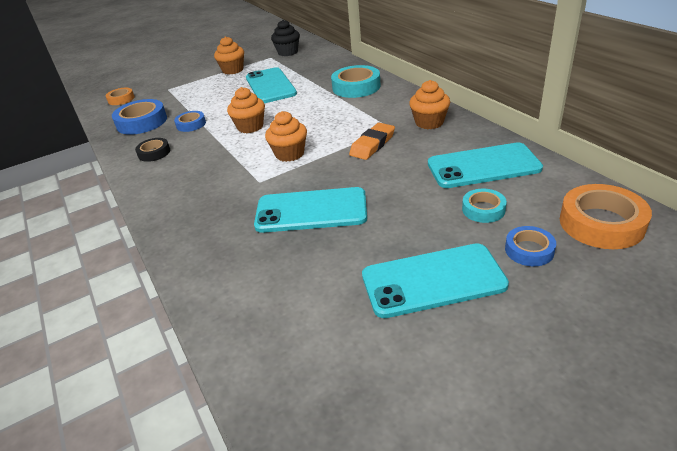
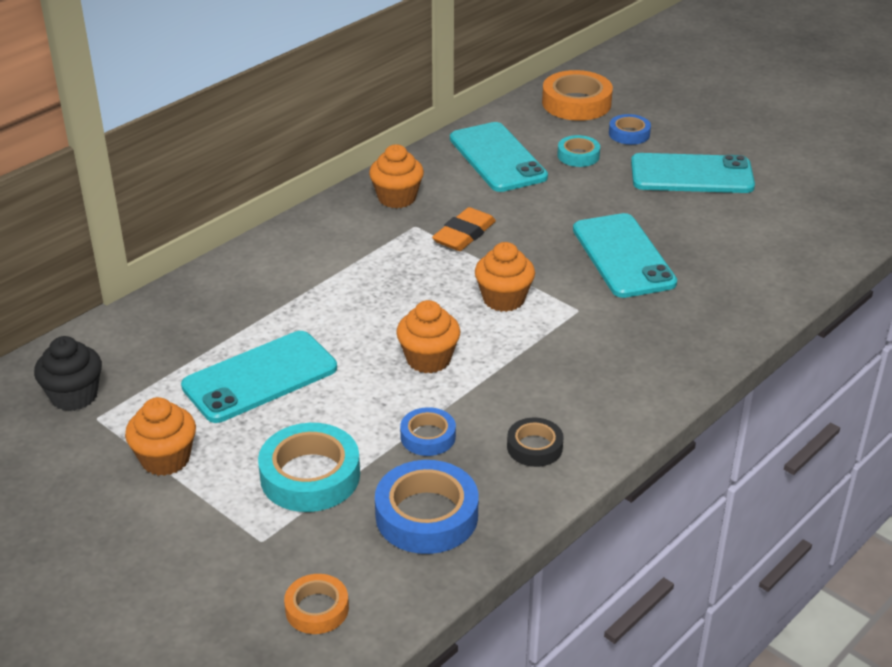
camera: 110 degrees left, 0 degrees up
turquoise tape [331,65,380,98] -> turquoise tape moved to [258,423,360,512]
orange eraser [349,123,395,160] -> orange eraser turned 75 degrees counterclockwise [432,207,496,251]
turquoise phone [362,243,509,318] -> turquoise phone turned 60 degrees counterclockwise [631,153,755,193]

